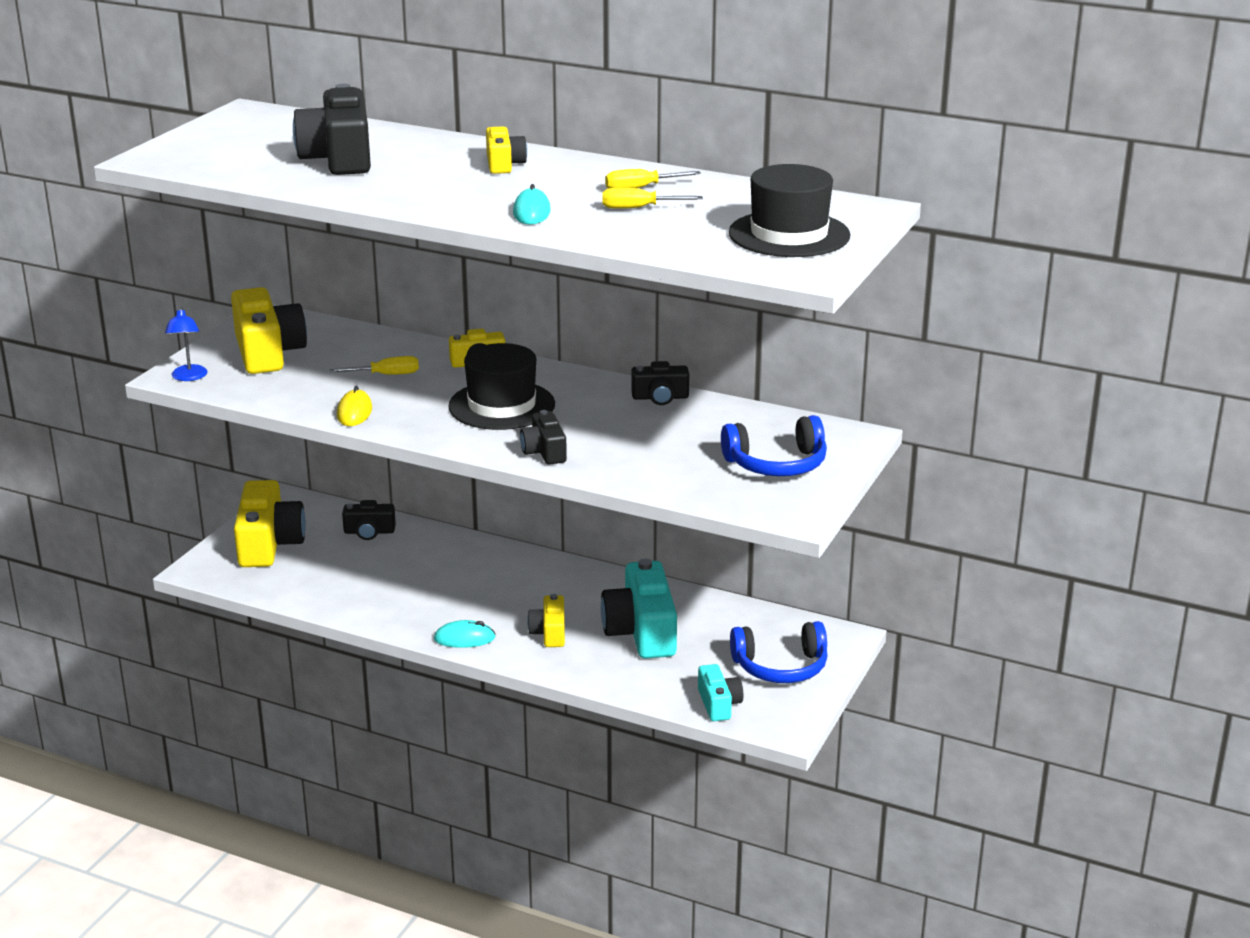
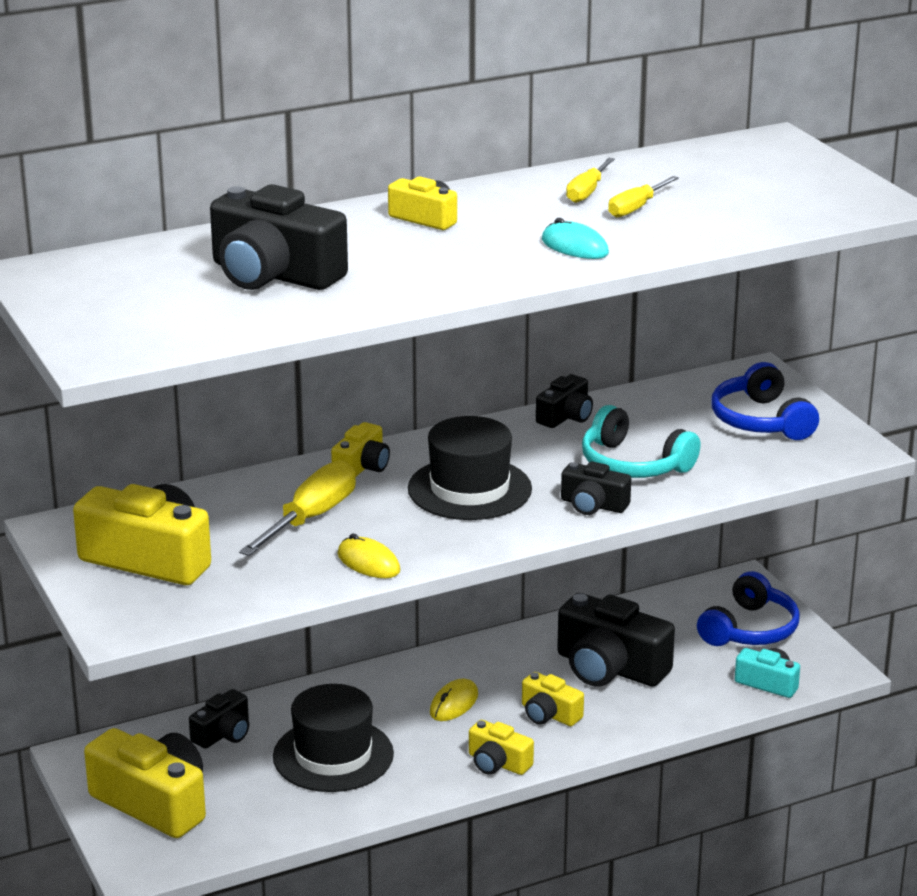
camera: 50 degrees left, 0 degrees up
blue lamp [165,307,207,381] -> none
yellow screwdriver [330,356,419,375] -> yellow screwdriver [239,460,356,556], size x1.70
turquoise mouse [434,620,496,648] -> yellow camera [469,720,534,775]
turquoise camera [601,559,677,659] -> black camera [557,593,675,687]
blue headphones [721,415,827,476] -> blue headphones turned 135 degrees clockwise [711,362,819,440]
black hat [729,164,850,257] -> black hat moved to [273,684,394,792]
none -> yellow mouse [430,679,478,721]
none -> turquoise headphones [582,405,700,478]

